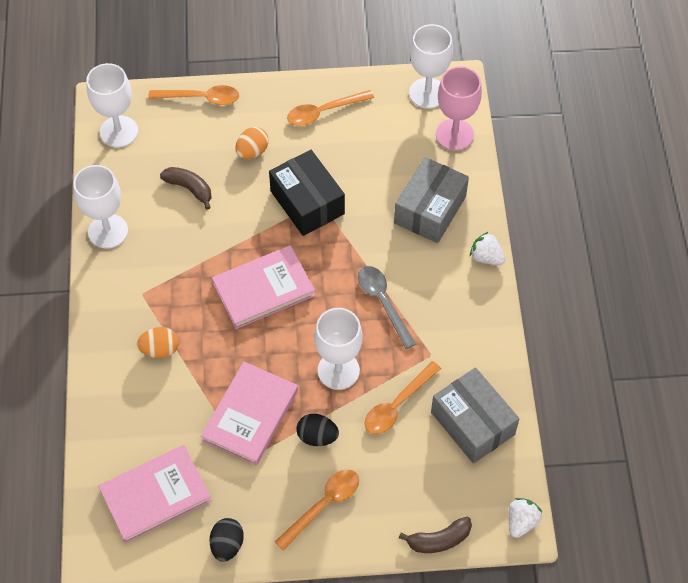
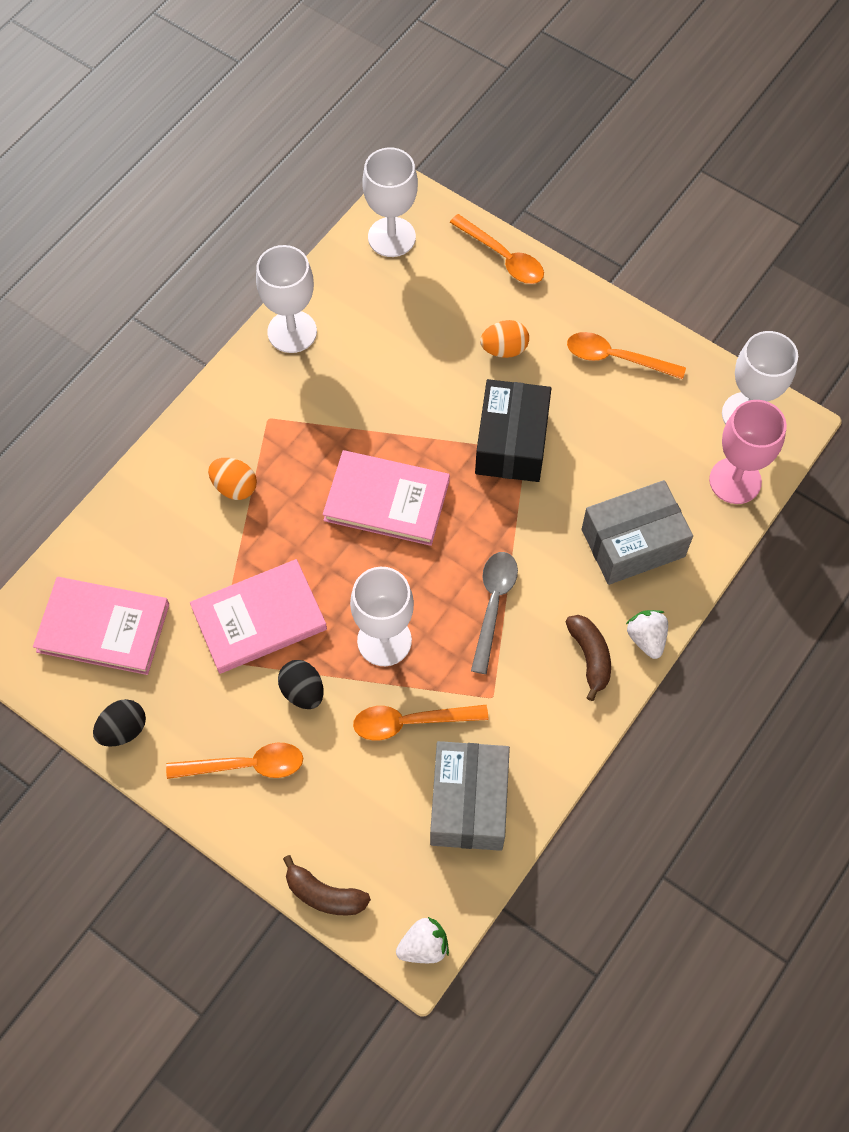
camera: 40 degrees right, 5 degrees up
brown banana [160,167,211,210] -> brown banana moved to [565,615,611,701]

